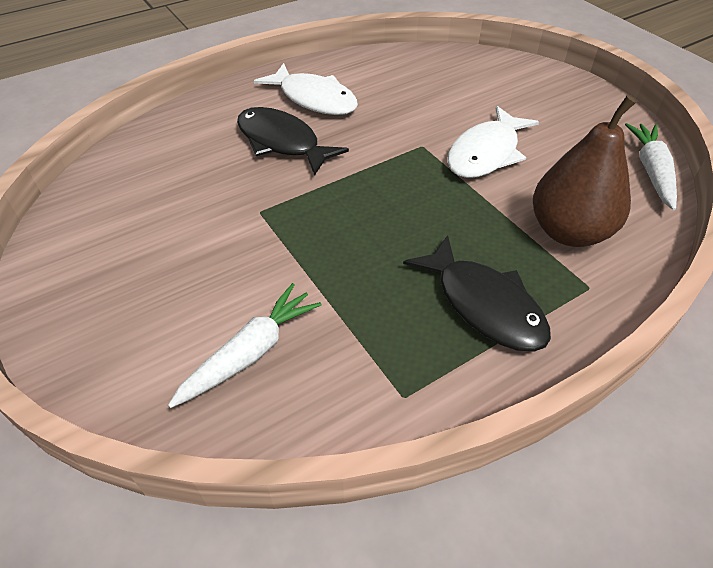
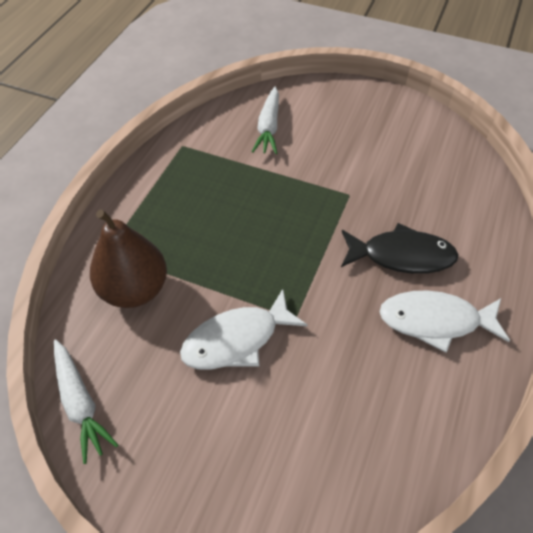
camera: 145 degrees right, 5 degrees up
black fish [403,235,551,352] -> none
white fish [447,106,539,178] -> white fish turned 120 degrees counterclockwise [180,289,308,369]

